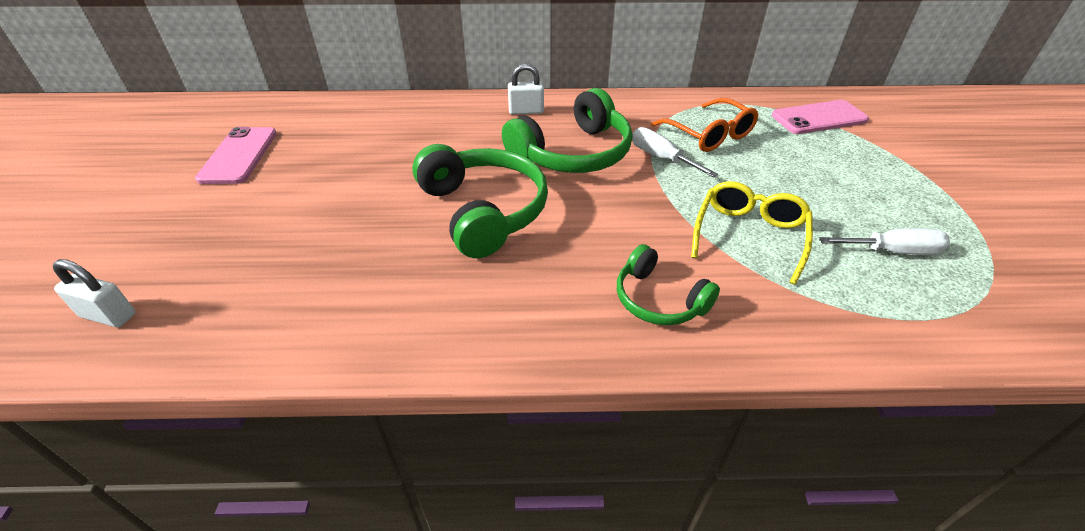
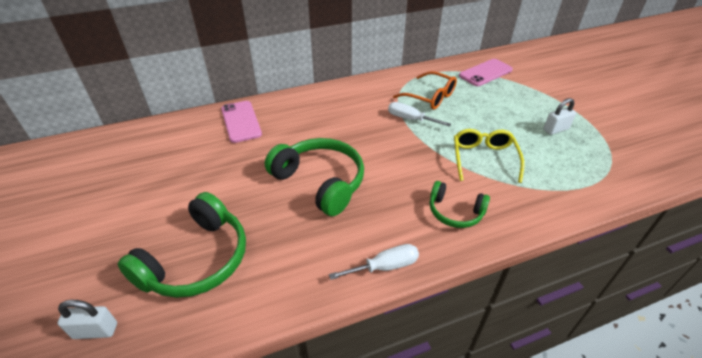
camera: 20 degrees left, 0 degrees up
pink phone [195,127,277,184] -> pink phone moved to [221,101,262,143]
green headphones [502,88,633,173] -> green headphones moved to [118,192,246,298]
white padlock [508,64,544,115] -> white padlock moved to [543,98,576,135]
white screwdriver [820,228,950,255] -> white screwdriver moved to [329,244,419,280]

